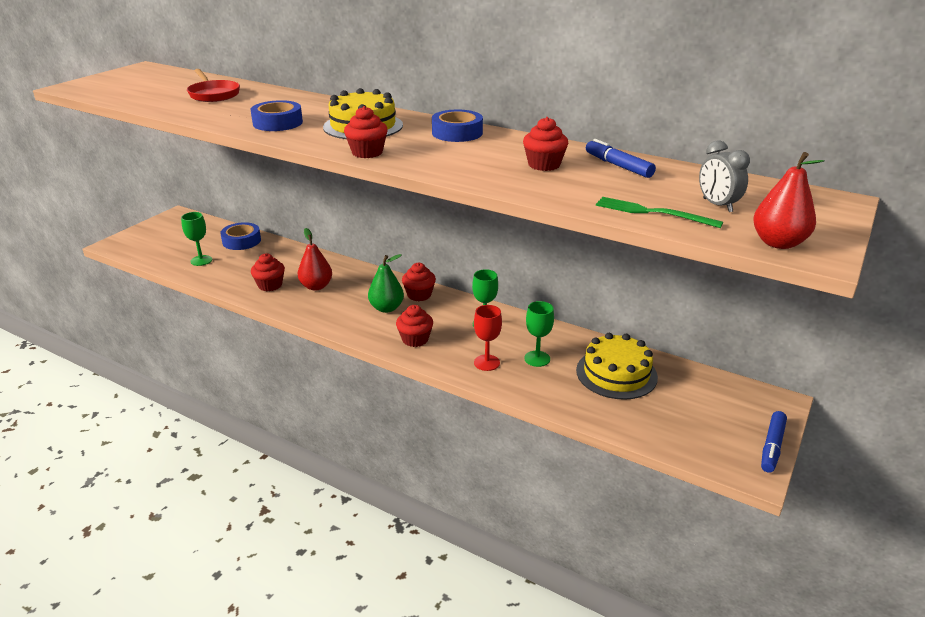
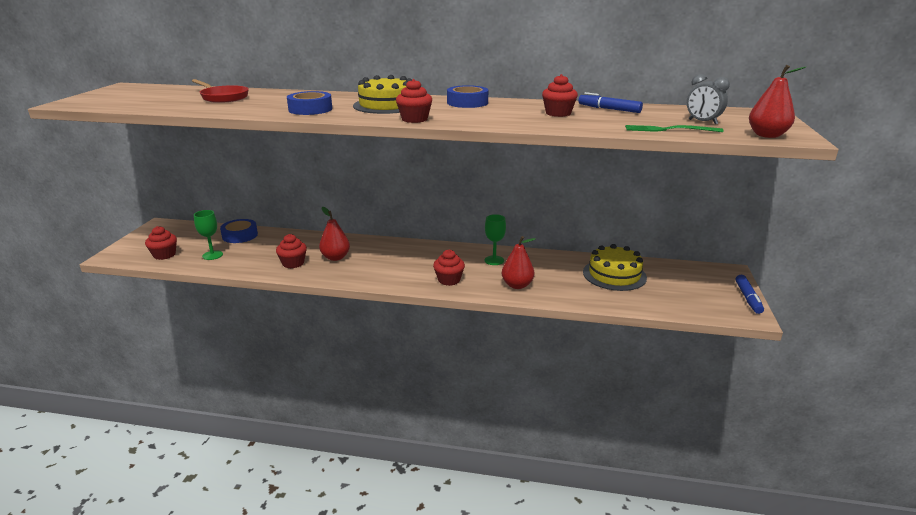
camera: 20 degrees left, 5 degrees down
green pear [368,254,404,313] -> none
red cupcake [402,263,436,301] -> red cupcake moved to [145,226,177,260]
red goblet [474,305,502,371] -> red pear [502,236,536,289]
green goblet [524,301,554,367] -> none

